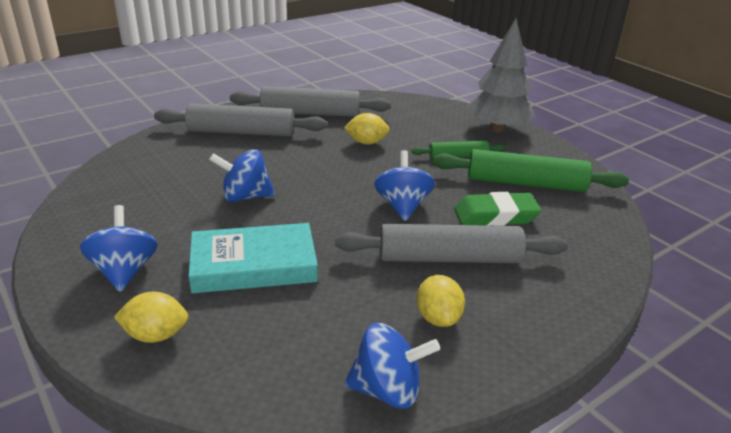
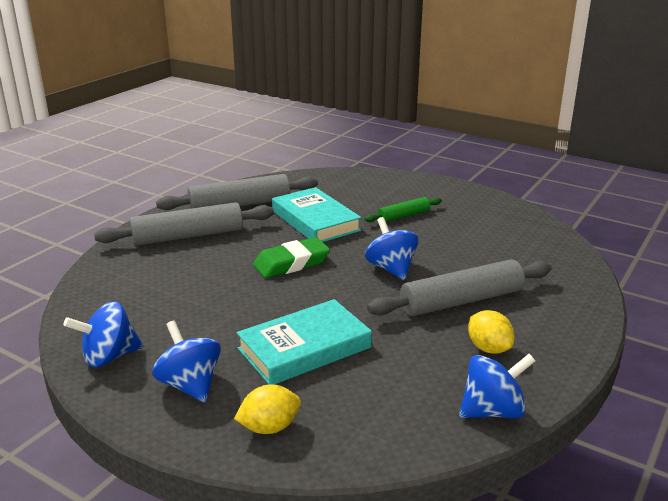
camera: 20 degrees left, 5 degrees down
blue spinning top [209,149,275,202] -> blue spinning top moved to [63,301,143,367]
yellow lemon [344,113,390,145] -> turquoise book [272,187,361,242]
green rolling pin [432,149,629,192] -> none
green eraser [454,192,541,226] -> green eraser moved to [253,237,330,278]
grey tree [466,19,535,132] -> none

